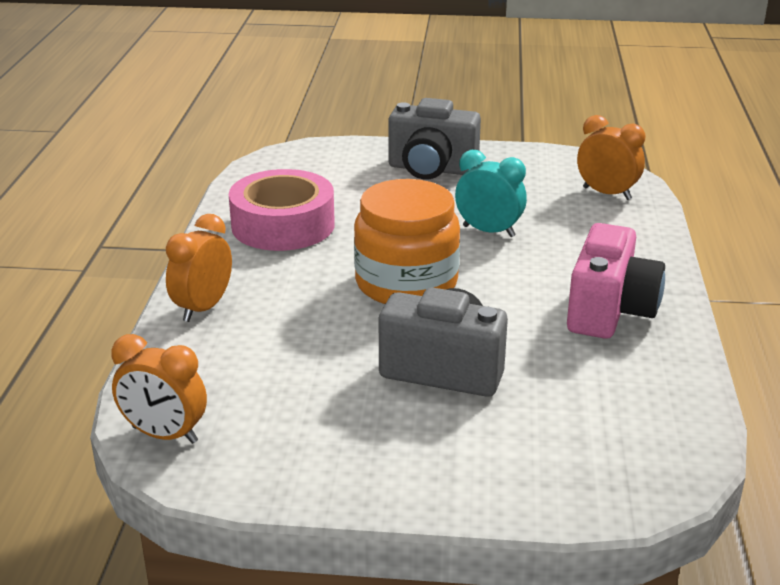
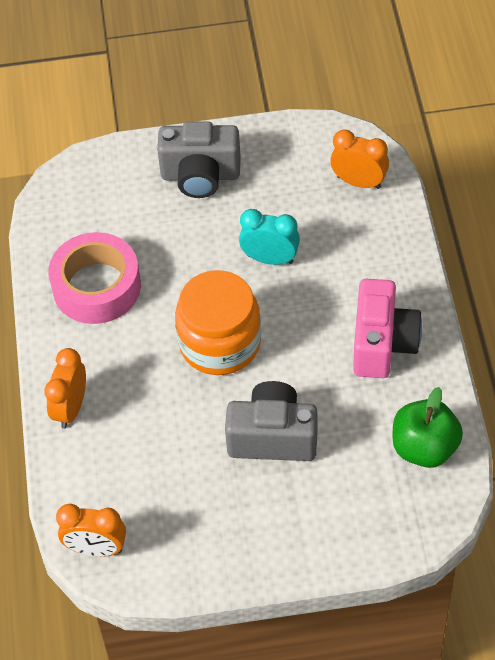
camera: 10 degrees left, 25 degrees up
none -> green apple [393,387,463,468]

